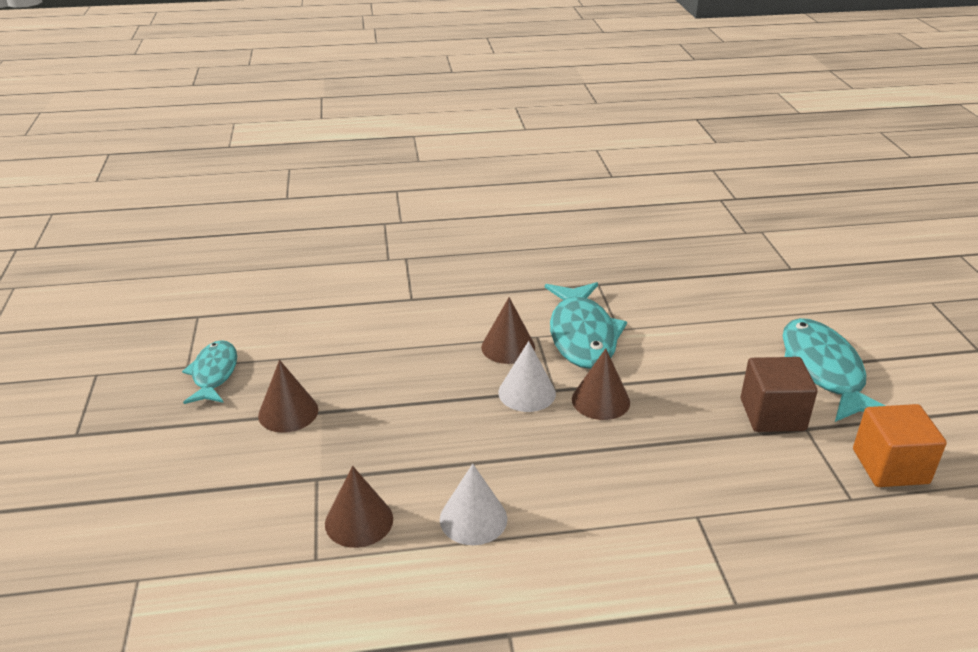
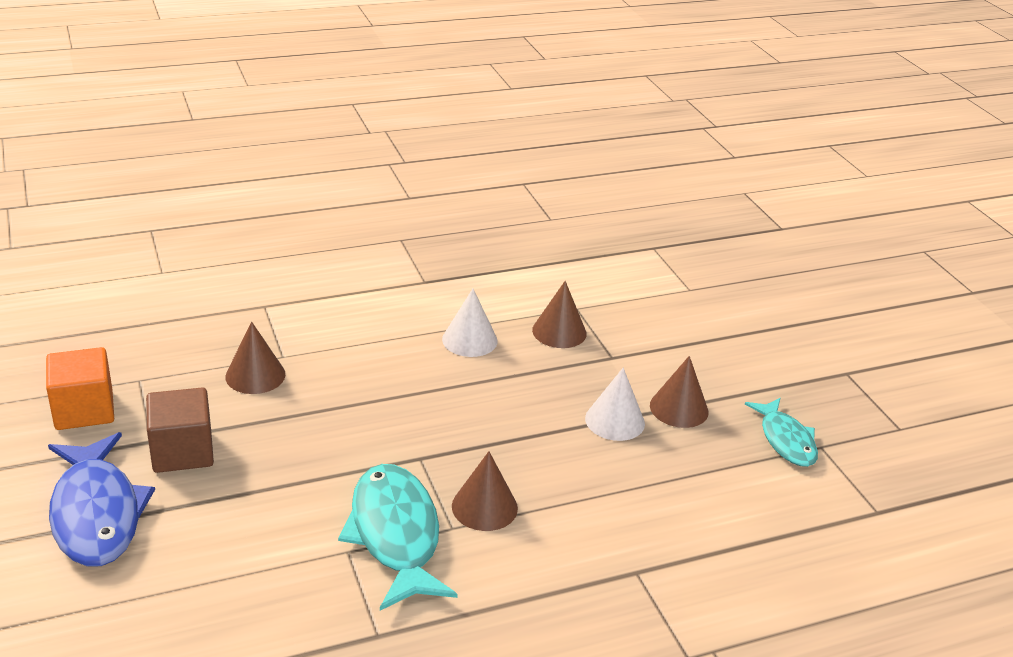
camera: 165 degrees right, 0 degrees up
white cone [498,341,556,412] -> white cone moved to [585,368,645,441]
brown cone [572,348,630,420] -> brown cone moved to [225,321,285,394]
turquoise fish [783,318,886,422] -> blue fish [48,432,155,566]

